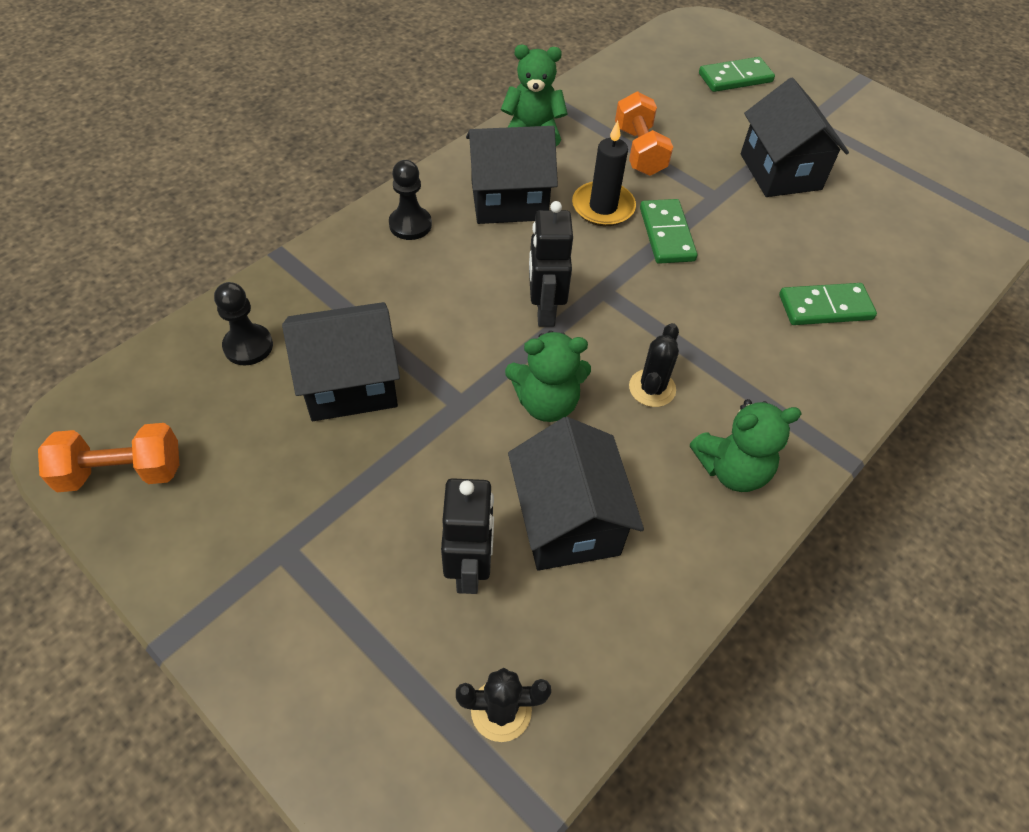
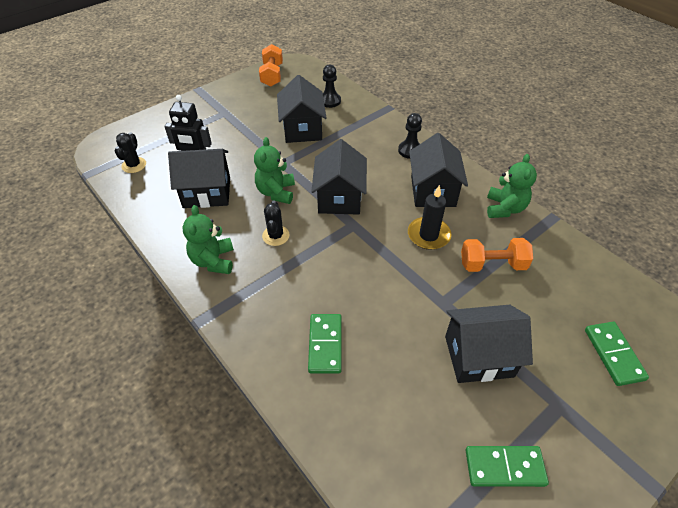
camera: 100 degrees right, 5 degrees down
black robot [529,201,573,327] -> black house [311,139,367,215]
black cactus [629,323,679,407] -> black cactus turned 60 degrees clockwise [262,201,289,246]
green domino [640,199,697,264] -> green domino moved to [466,446,549,487]

